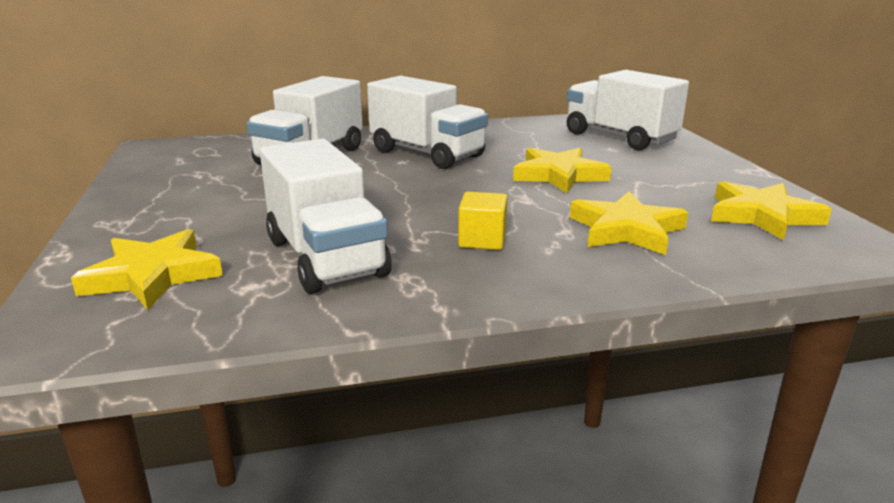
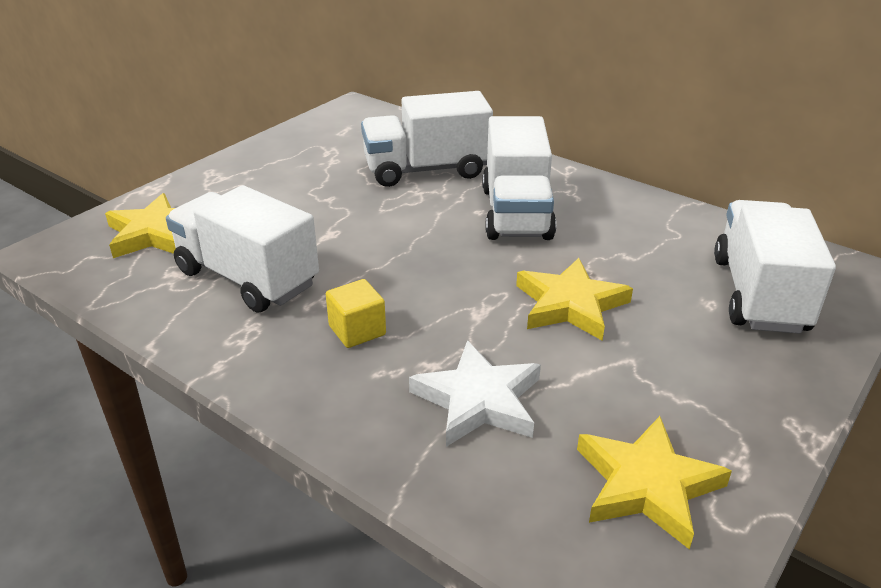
camera: 50 degrees right, 10 degrees up
white truck [260,139,391,294] -> white truck turned 105 degrees clockwise [166,185,319,313]
yellow star [570,191,688,255] -> white star [409,340,541,447]

